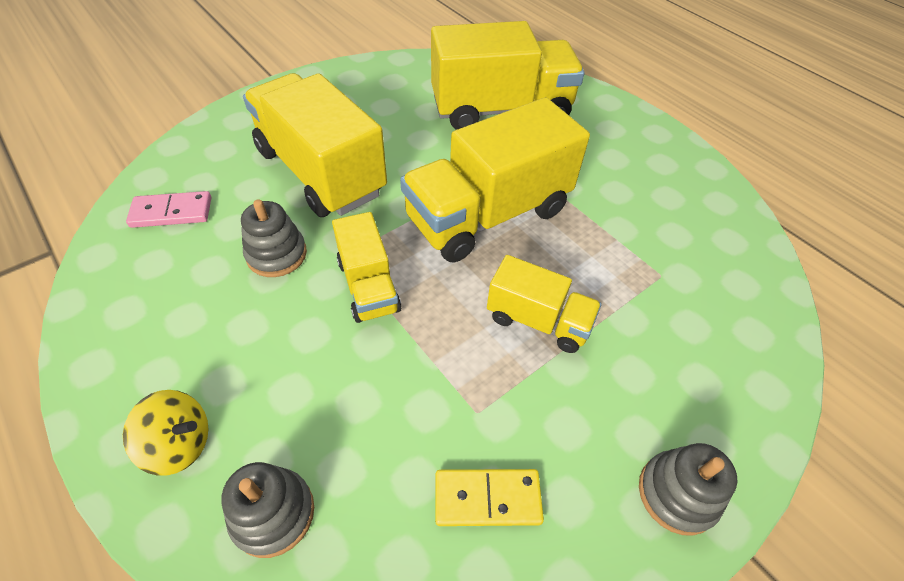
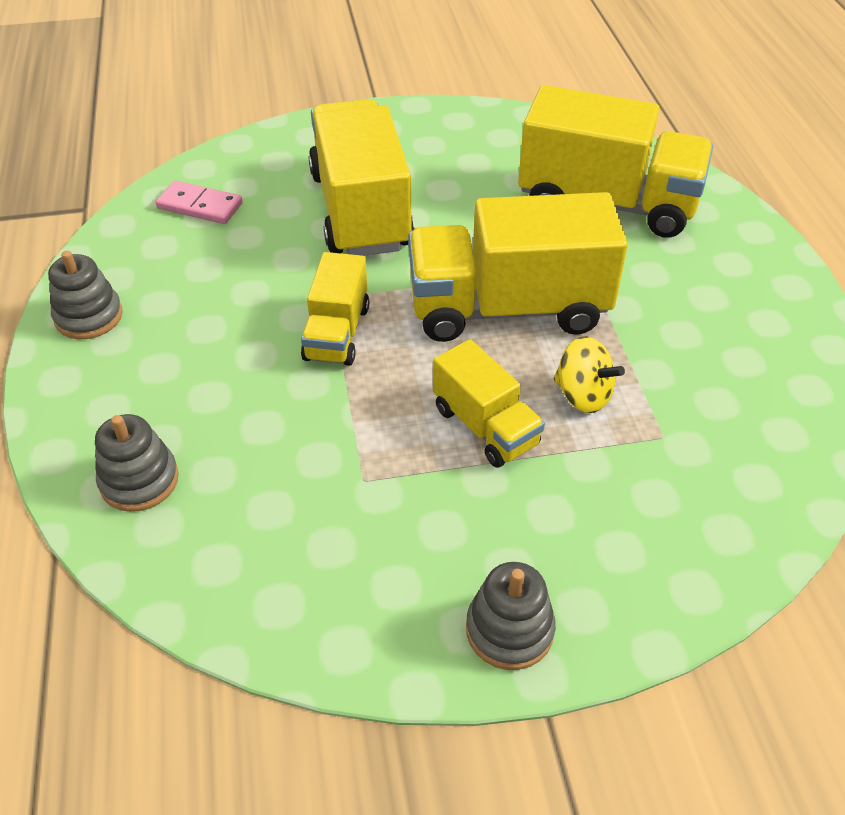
camera: 30 degrees right, 5 degrees down
yellow spinning top [123,390,208,476] -> yellow spinning top moved to [553,336,625,413]
grey stacking toy [241,199,307,277] -> grey stacking toy moved to [48,251,123,339]
yellow domino [435,469,544,526] -> none

